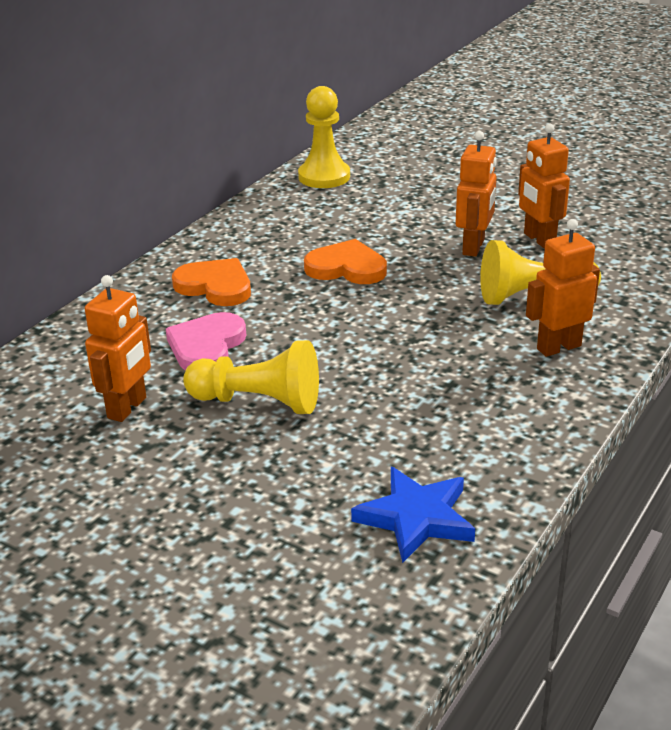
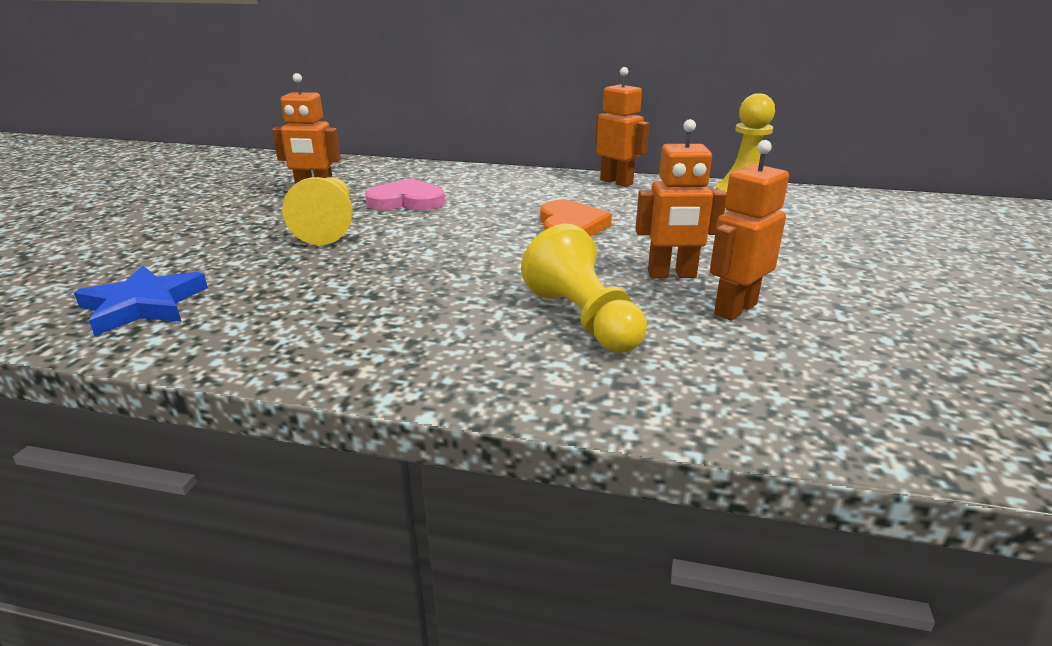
camera: 70 degrees right, 5 degrees down
orange heart [172,258,251,306] -> none
orange robot [526,219,600,357] -> orange robot moved to [595,67,649,187]

